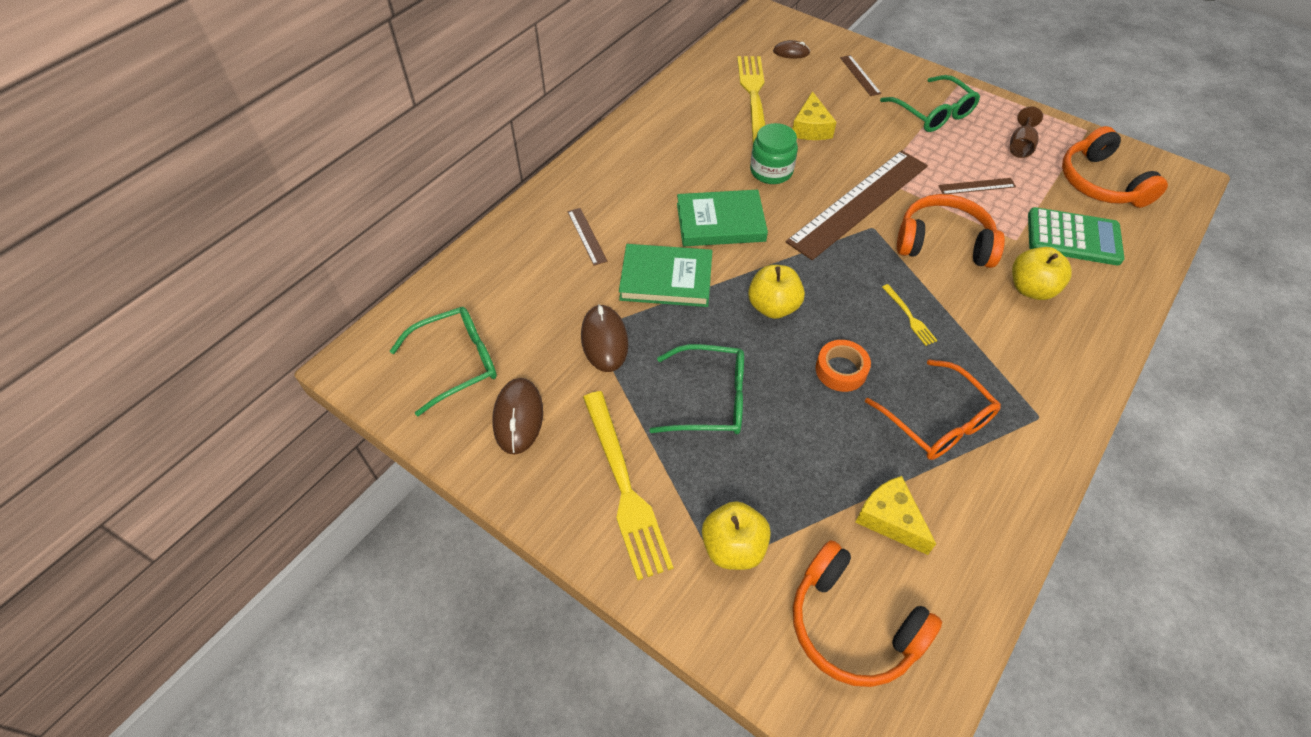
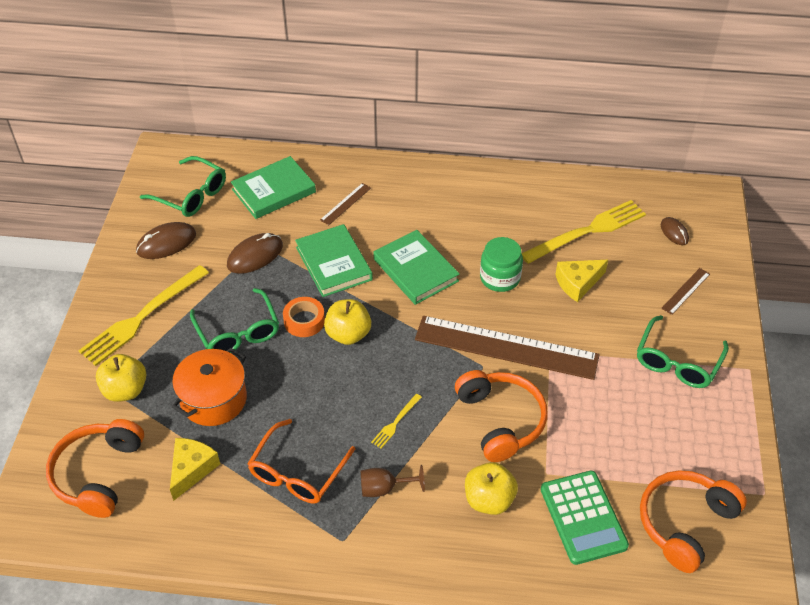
camera: 60 degrees right, 5 degrees down
orange tape [816,340,871,392] -> orange tape moved to [283,297,325,337]
brown ruler [938,178,1016,194] -> none
brown goblet [1010,106,1043,158] -> brown goblet moved to [361,465,425,497]
none -> orange pot [172,348,247,426]
none -> green book [231,156,316,219]

